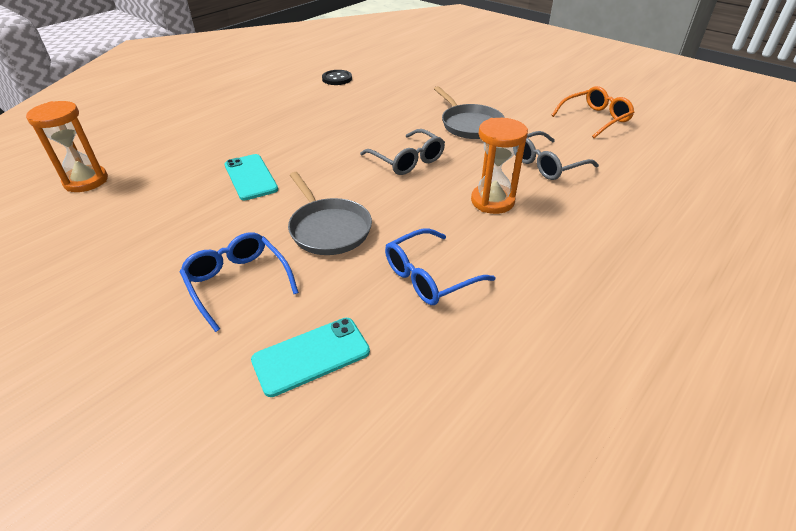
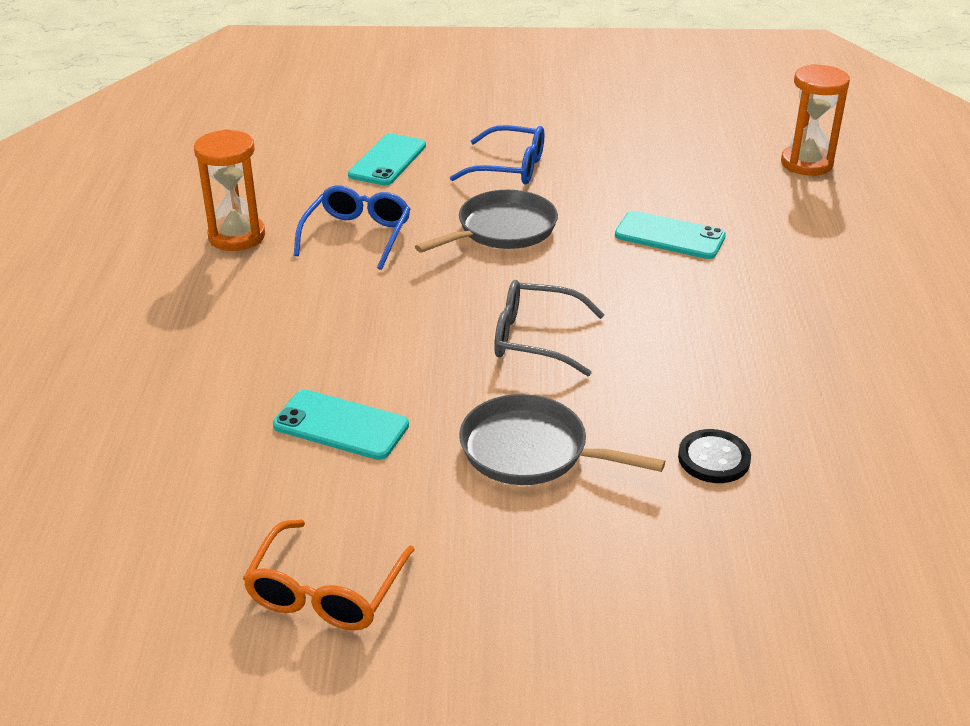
camera: 140 degrees right, 5 degrees down
grey pan [288,172,372,255] -> grey pan turned 120 degrees clockwise [415,190,558,253]
black button [322,70,352,85] -> black button moved to [678,429,751,483]
orange hourglass [471,118,528,214] -> orange hourglass moved to [194,129,265,251]
grey glasses [515,131,599,180] -> turquoise phone [273,390,409,460]

